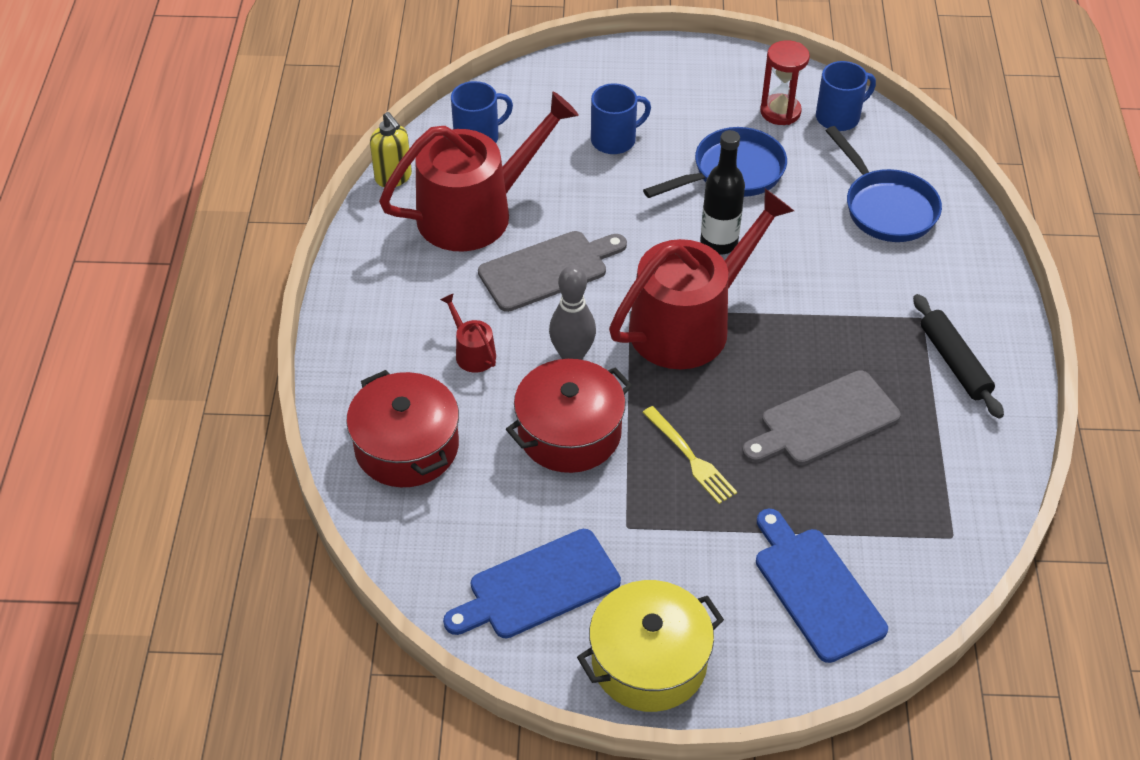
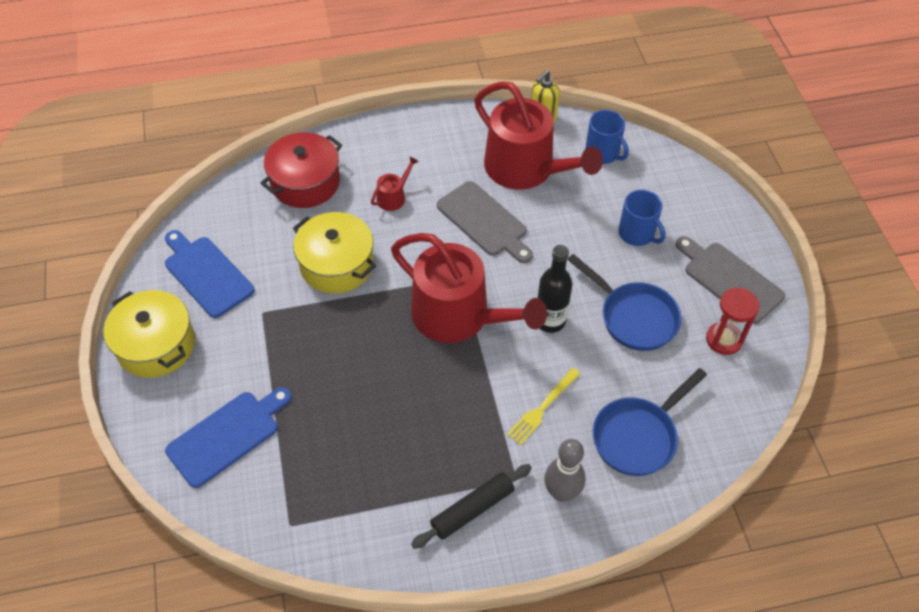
camera: 75 degrees right, 5 degrees up
red pot [506,359,632,473] -> yellow pot [293,212,376,293]
grey bowling pin [549,265,596,360] -> grey bowling pin moved to [544,439,585,502]
yellow fork [642,406,737,504] -> yellow fork moved to [507,368,581,446]
grey cutting board [742,370,901,465] -> grey cutting board moved to [676,236,785,324]
blue mug [816,61,876,131] -> none

